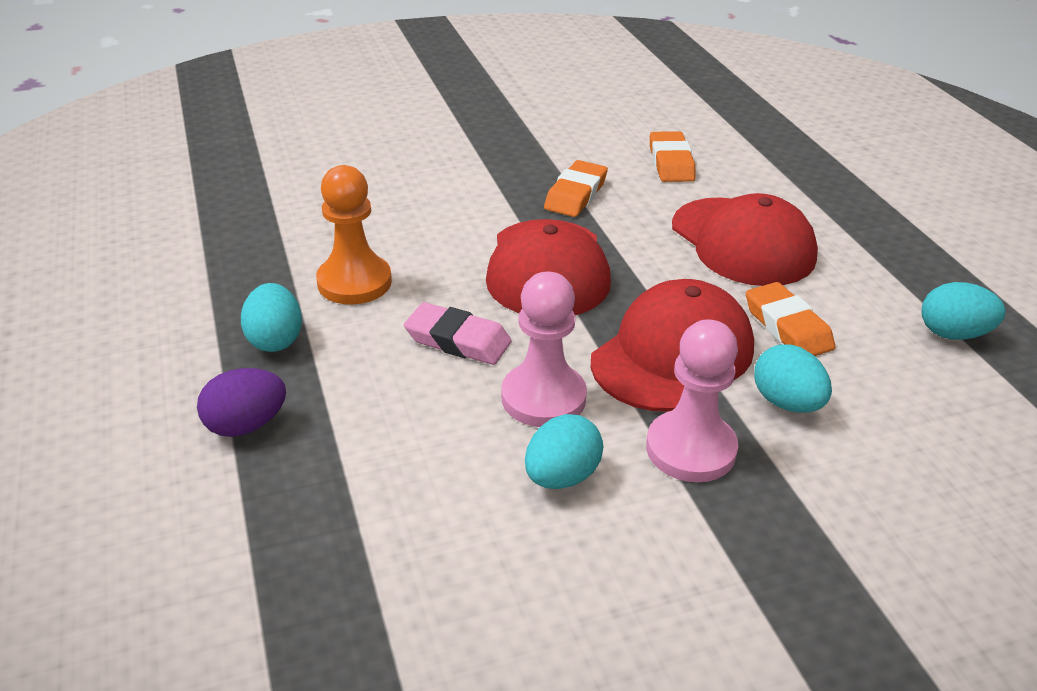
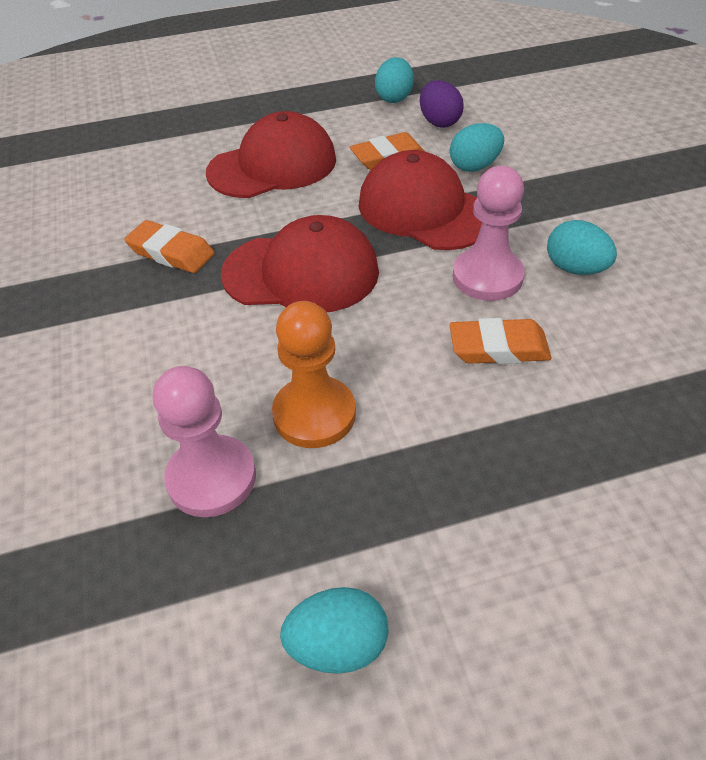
camera: 85 degrees left, 10 degrees up
purple egg [197,368,286,437] -> purple egg moved to [420,80,464,128]
turquoise egg [241,283,302,352] -> turquoise egg moved to [280,587,388,674]
pink eraser [404,302,512,365] -> none
pink pawn [646,319,738,482] -> pink pawn moved to [153,366,256,517]
orange eraser [650,131,696,182] -> orange eraser moved to [450,318,552,364]

